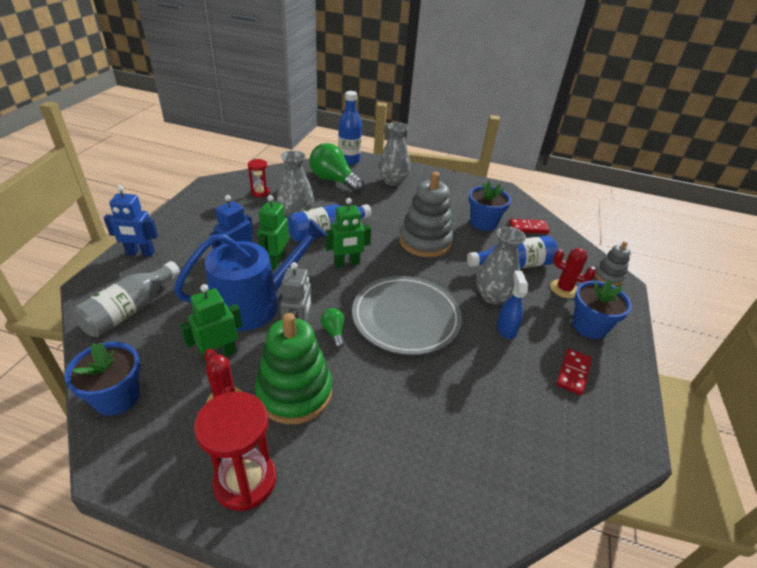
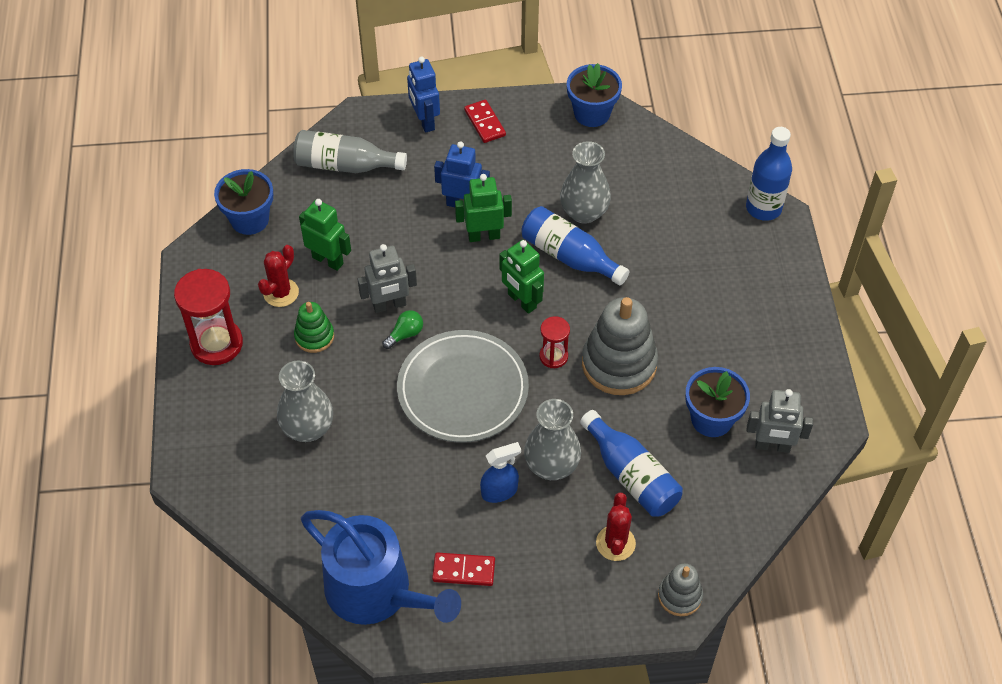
camera: 70 degrees right, 15 degrees up
blue watering can [174,219,328,331] -> blue watering can moved to [301,510,461,625]
red hourglass [248,159,270,197] -> red hourglass moved to [539,316,570,368]
green stacking toy [255,313,332,424] -> green stacking toy [294,302,334,353], size x0.53
green light bulb [309,143,364,193] -> none
grey vase [378,122,411,186] -> grey vase moved to [277,361,333,442]
red domino [509,219,550,234] -> red domino moved to [464,100,506,143]
blue flower pot [572,279,632,339] -> blue flower pot moved to [567,63,622,127]
none -> grey robot [747,389,813,453]

